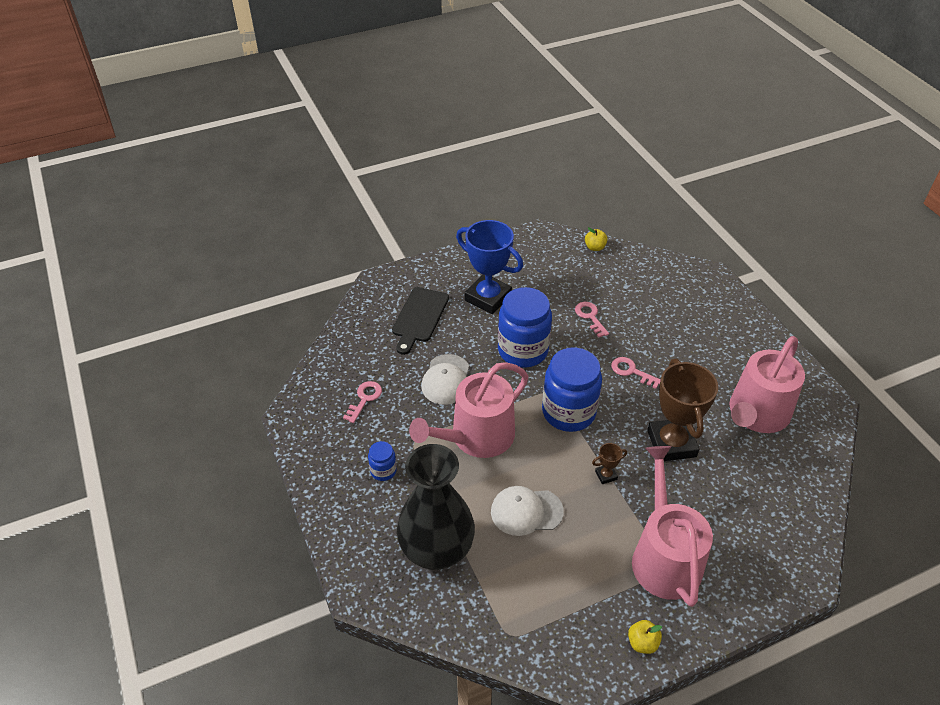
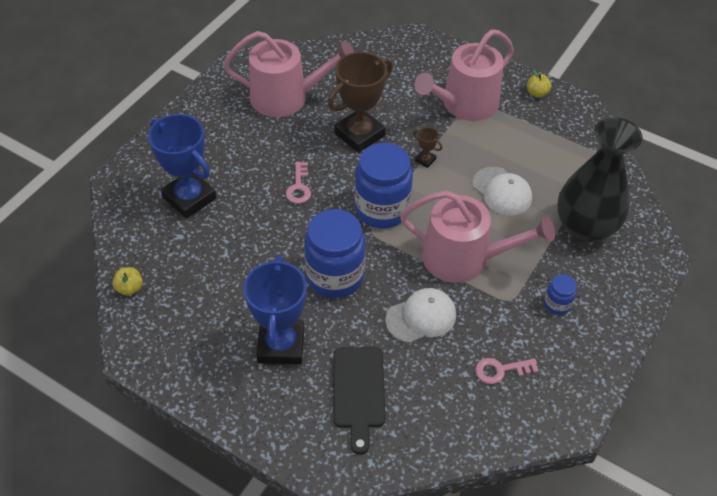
camera: 125 degrees left, 5 degrees up
black cutting board [392,287,449,355] -> black cutting board turned 105 degrees clockwise [333,347,386,455]
pink key [575,302,609,338] -> none
none -> blue trophy [148,114,217,219]

